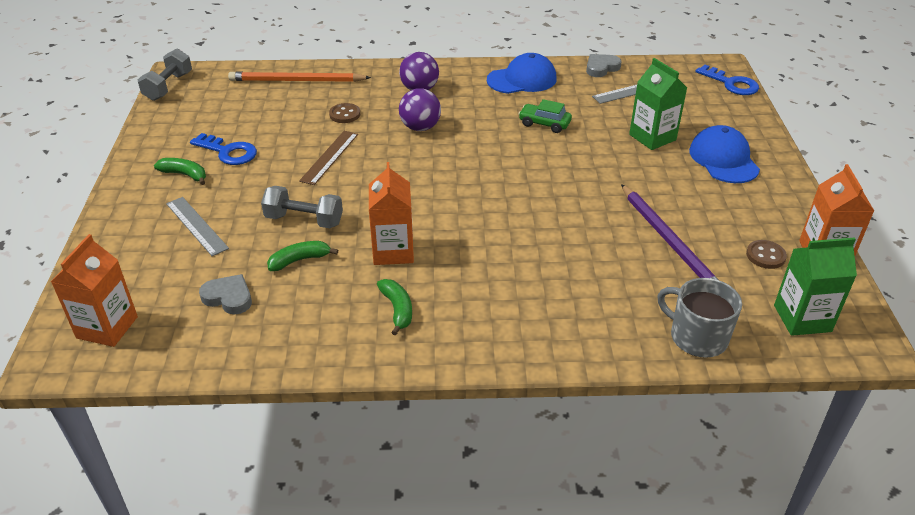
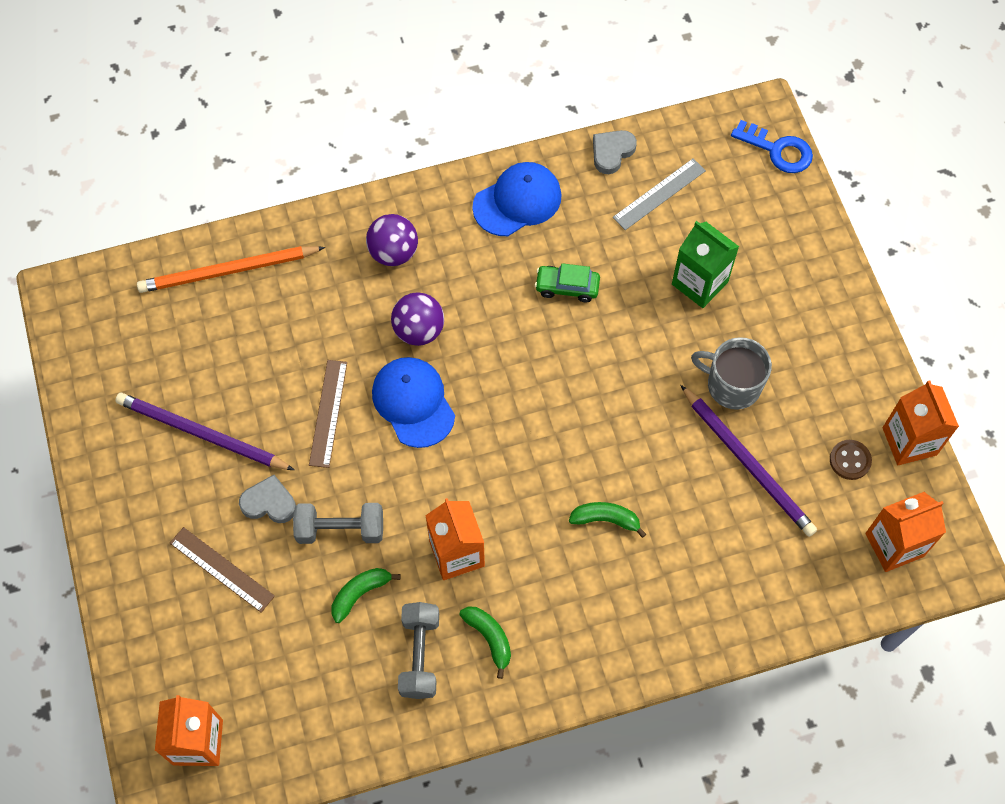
camera: 15 degrees left, 25 degrees up
grey dumbbell [138,49,192,101] -> grey dumbbell moved to [398,602,439,699]
green banana [154,158,206,185] -> green banana moved to [569,502,646,538]
grey ruler [166,197,229,256] -> brown ruler [170,527,275,613]
blue key [190,133,257,165] -> purple pencil [115,393,294,470]
grey heart [199,274,252,314] -> grey heart moved to [239,475,296,523]
brown button [329,103,360,123] -> none
grey mug [657,278,742,358] -> grey mug moved to [691,337,772,410]
blue cap [689,125,760,183] -> blue cap moved to [372,357,455,448]
green carton [774,237,857,336] -> orange carton [865,492,946,572]

